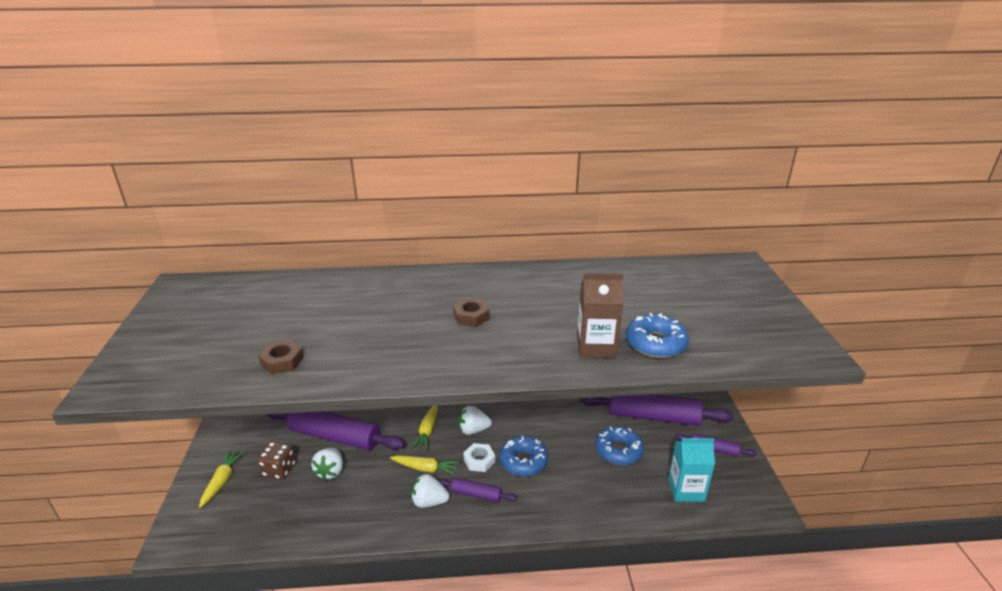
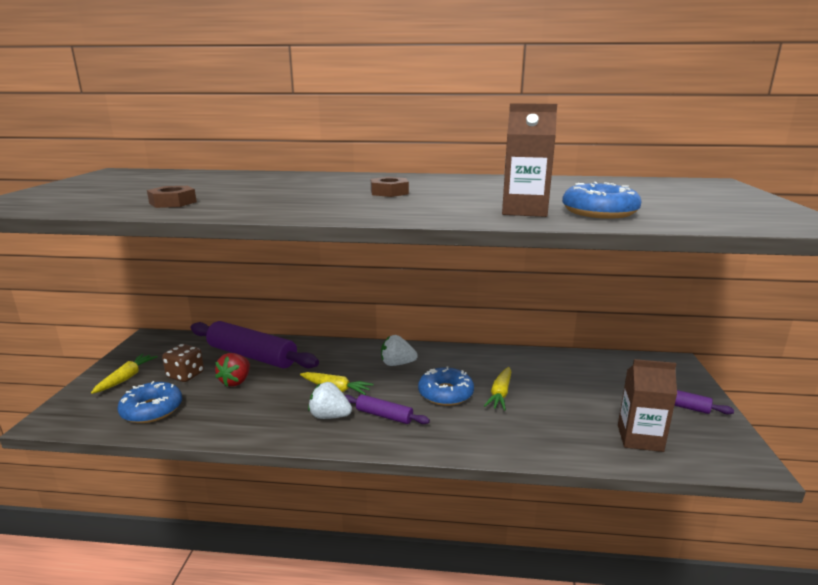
camera: 10 degrees right, 10 degrees down
white strawberry [311,448,343,481] -> red strawberry [215,353,250,387]
yellow carrot [411,406,438,450] -> yellow carrot moved to [484,367,511,411]
white nut [463,443,495,472] -> none
purple rolling pin [580,394,734,426] -> none
blue donut [595,426,644,465] -> blue donut moved to [118,381,182,423]
turquoise carton [668,438,715,502] -> brown carton [618,359,677,452]

